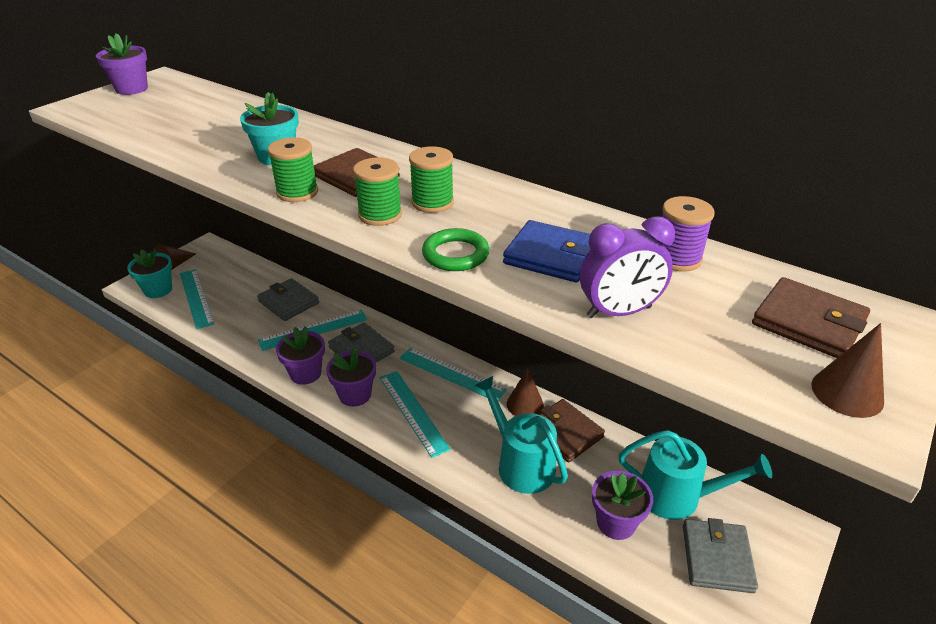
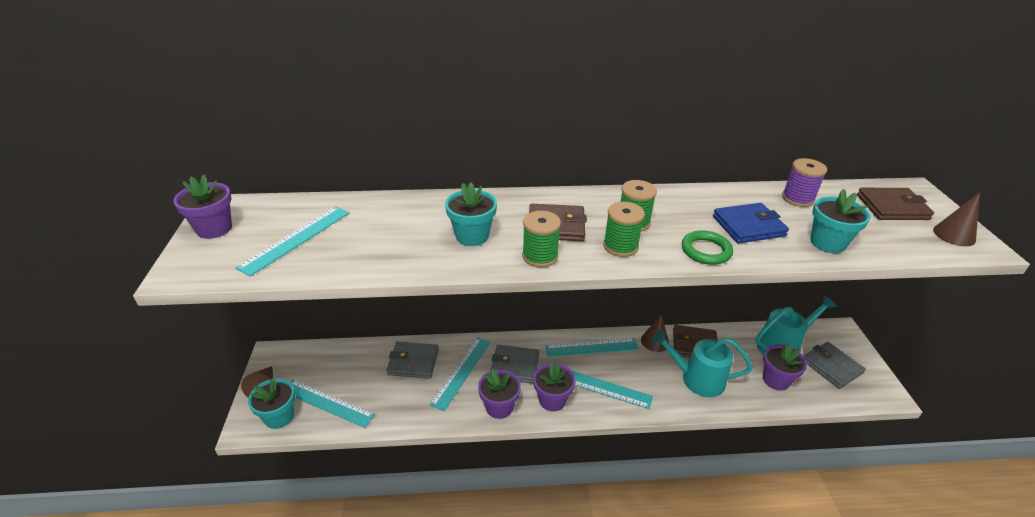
camera: 40 degrees left, 0 degrees up
purple clock [580,216,675,318] -> turquoise flower pot [810,189,871,253]
none -> turquoise ruler [235,206,350,276]

